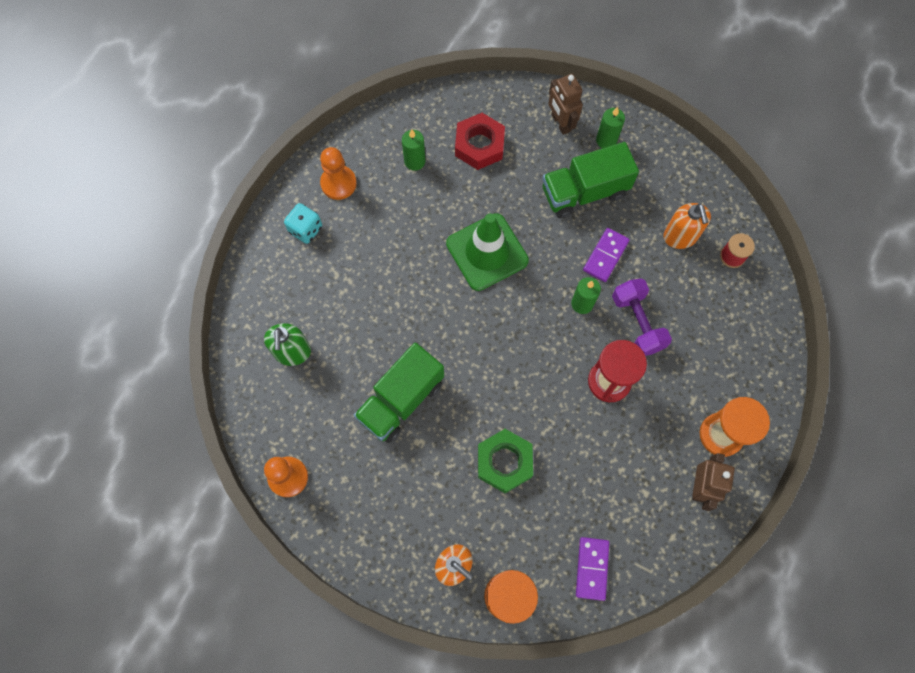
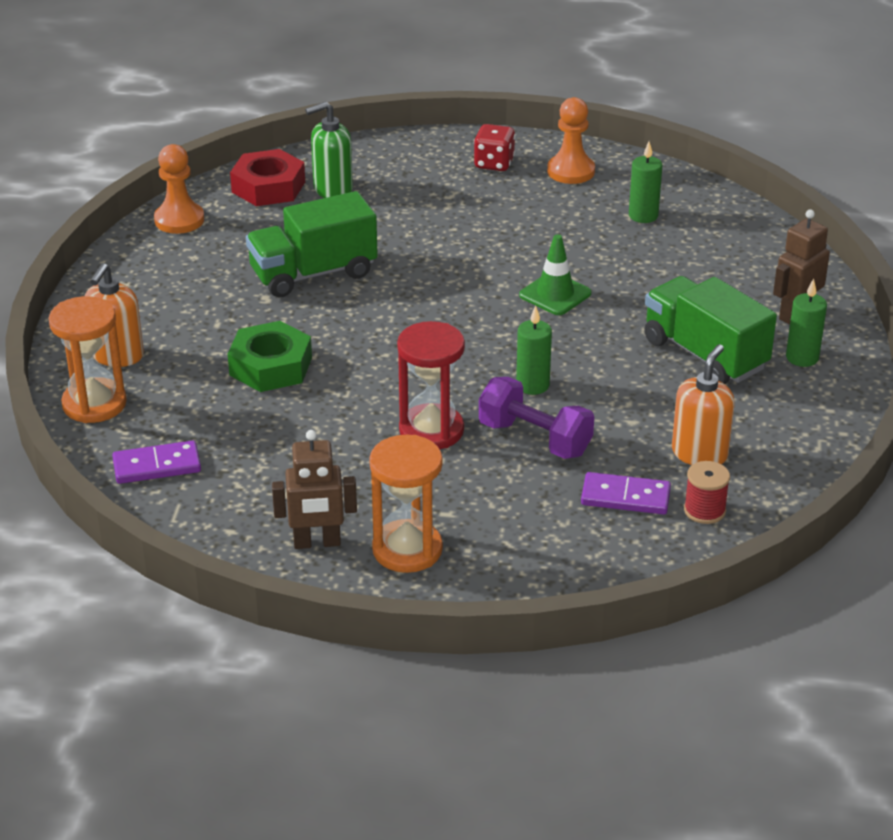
camera: 70 degrees right, 35 degrees down
turquoise dice [284,203,322,244] -> red dice [474,124,515,171]
green truck [354,342,444,443] -> green truck turned 45 degrees counterclockwise [246,191,378,297]
green traffic cone [446,213,529,291] -> green traffic cone [519,234,591,315], size x0.60
red nut [455,113,505,170] -> red nut moved to [230,149,305,206]
purple domino [583,228,630,282] -> purple domino moved to [581,472,671,515]
purple dumbbell [612,279,672,356] -> purple dumbbell turned 75 degrees clockwise [479,377,594,459]
orange soap dispenser [663,203,711,249] -> orange soap dispenser turned 150 degrees clockwise [672,344,735,465]

